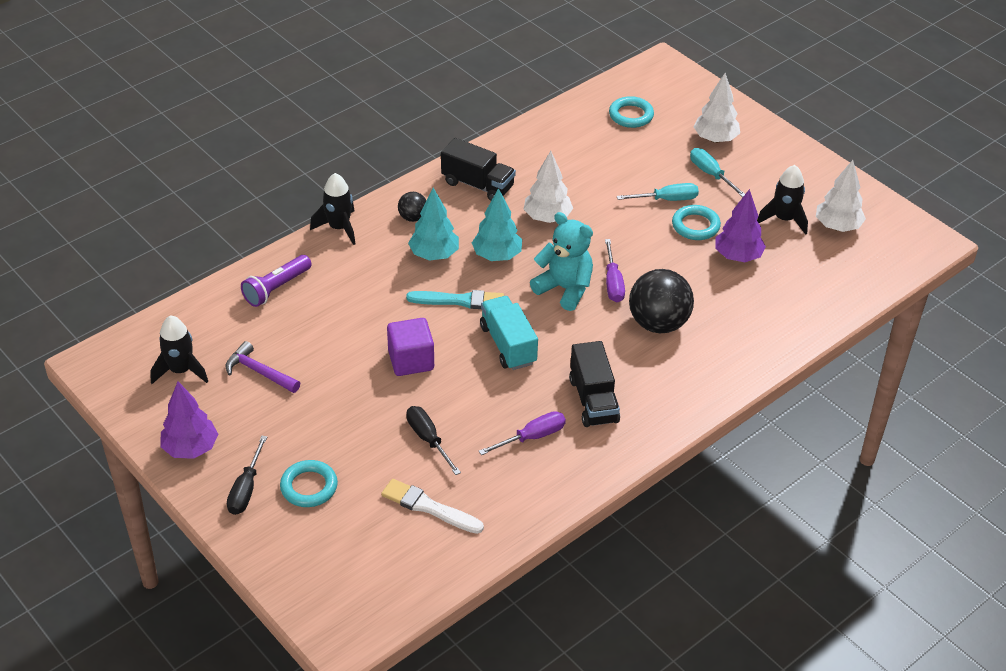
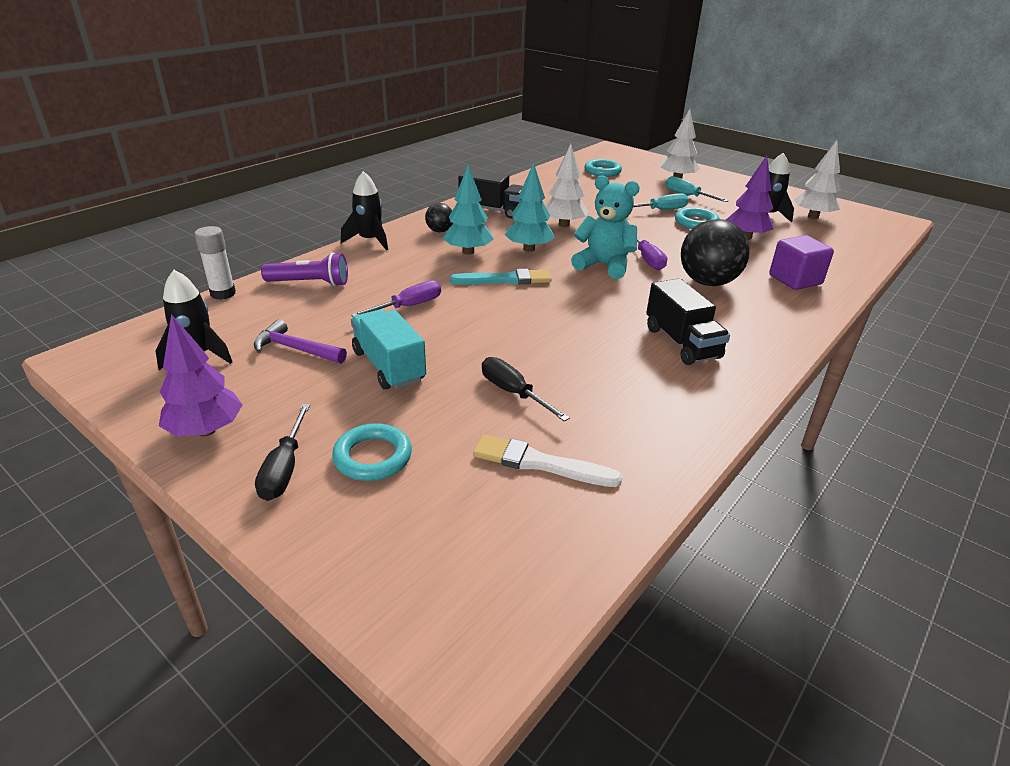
camera: 10 degrees left, 10 degrees down
purple flashlight [241,255,312,307] -> purple flashlight turned 120 degrees counterclockwise [261,253,348,286]
purple cube [387,318,434,376] -> purple cube moved to [769,235,834,290]
purple screwdriver [479,411,566,455] -> purple screwdriver moved to [351,280,441,317]
turquoise truck [480,296,538,370] -> turquoise truck moved to [351,309,426,390]
none -> white glue stick [194,226,236,300]

